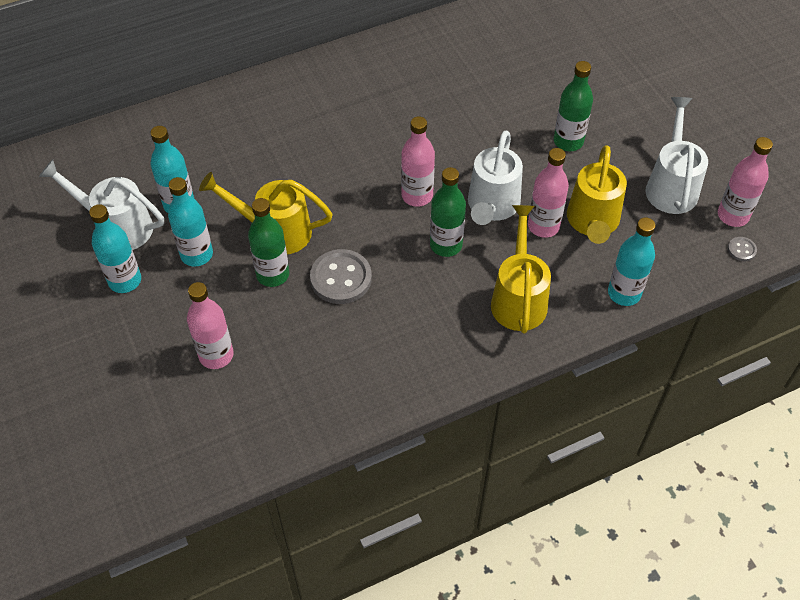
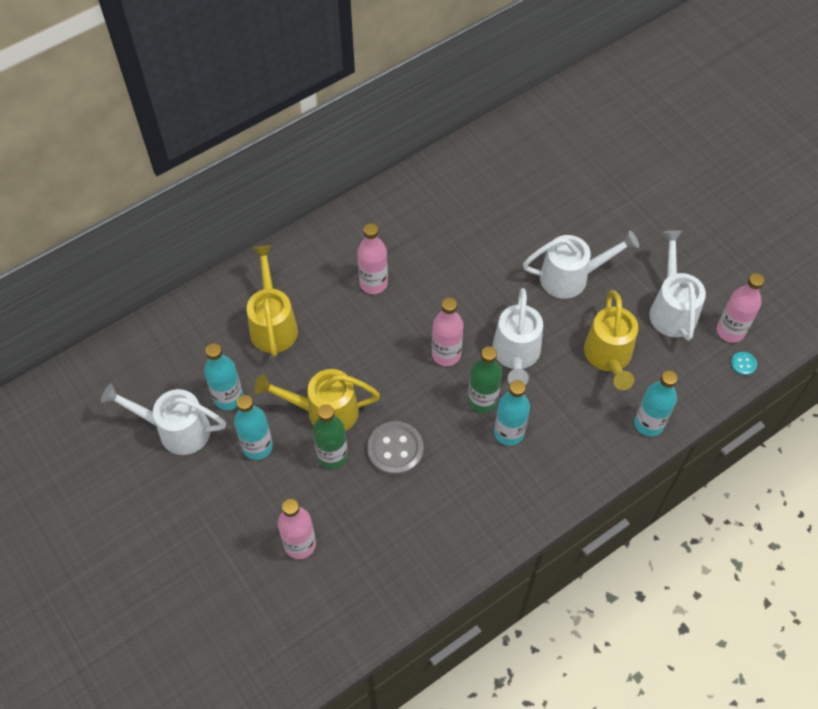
camera: 10 degrees left, 5 degrees up
turquoise bottle [89,204,141,293] -> turquoise bottle moved to [494,380,530,446]
yellow watering can [491,205,551,333] -> yellow watering can moved to [247,245,298,357]
pink bottle [528,148,569,238] -> pink bottle moved to [357,223,388,294]
green bottle [554,61,593,151] -> white watering can [523,231,639,299]
grey button [728,237,757,261] -> turquoise button [731,352,757,375]

